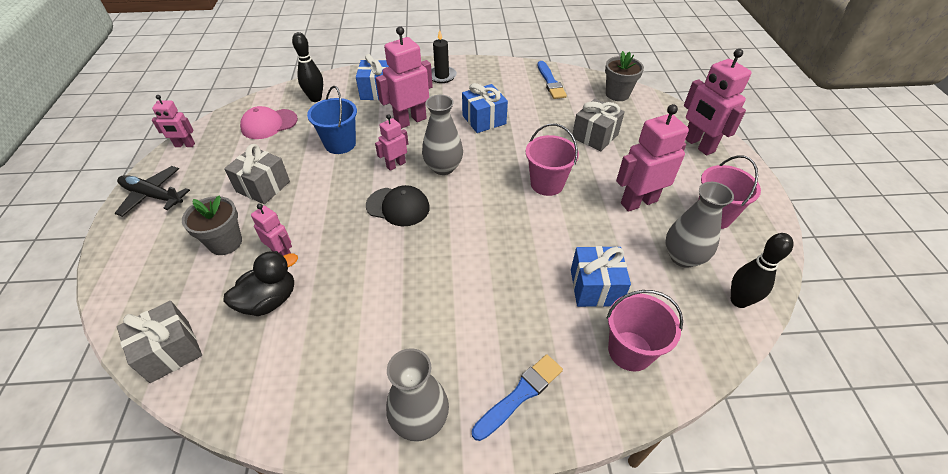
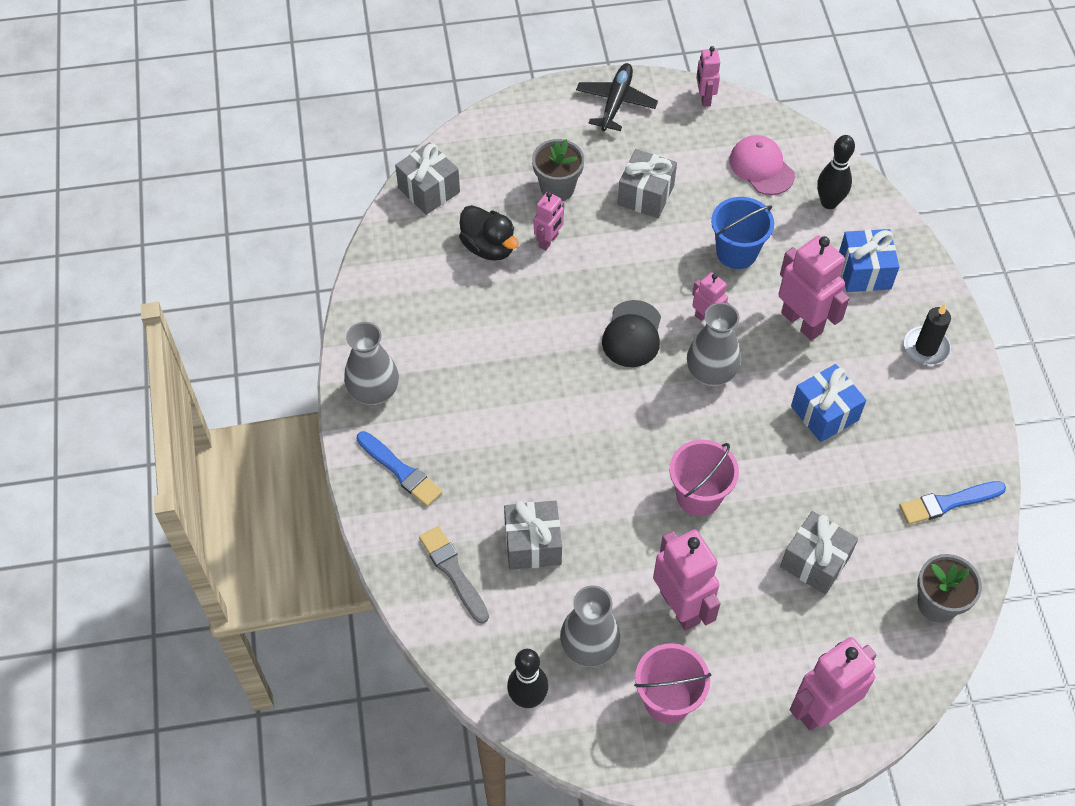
camera: 85 degrees right, 10 degrees up
blue gift [571,246,631,307] -> grey gift [504,501,562,570]
pink bucket [606,290,683,371] -> grey brush [419,526,489,623]

